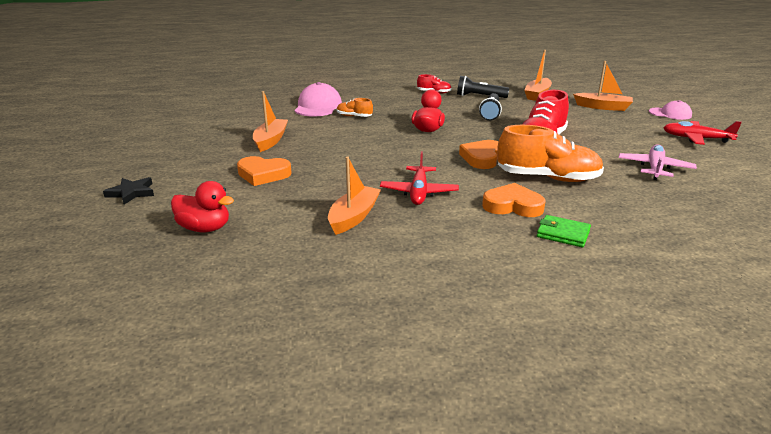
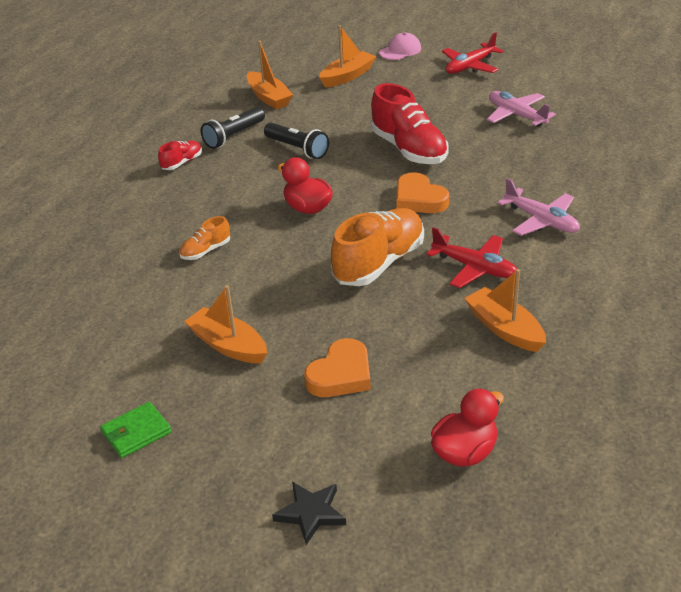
camera: 60 degrees left, 10 degrees up
pink cap [294,82,342,117] -> none
orange heart [482,183,546,217] -> pink plane [497,178,580,236]
orange shoe [497,125,604,182] -> orange shoe moved to [331,208,424,286]
green wallet [537,215,591,247] -> green wallet moved to [100,402,171,458]

